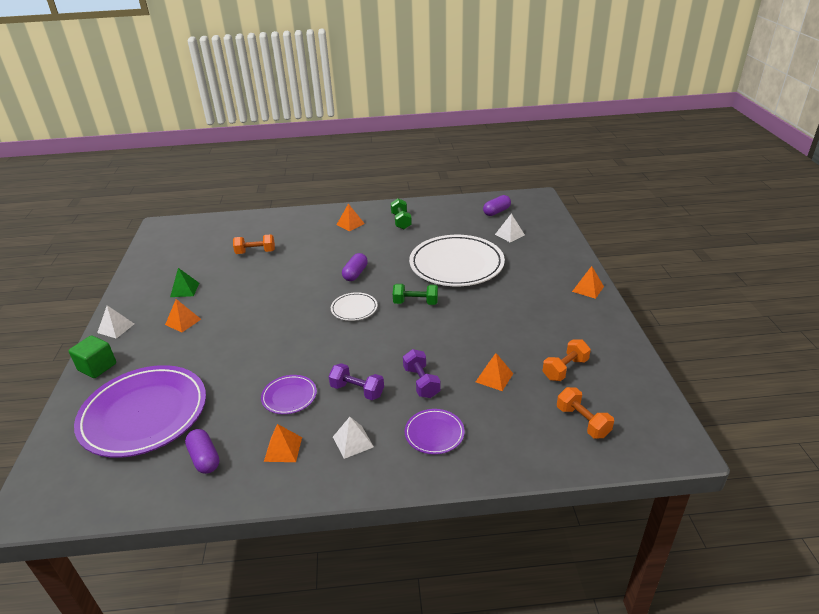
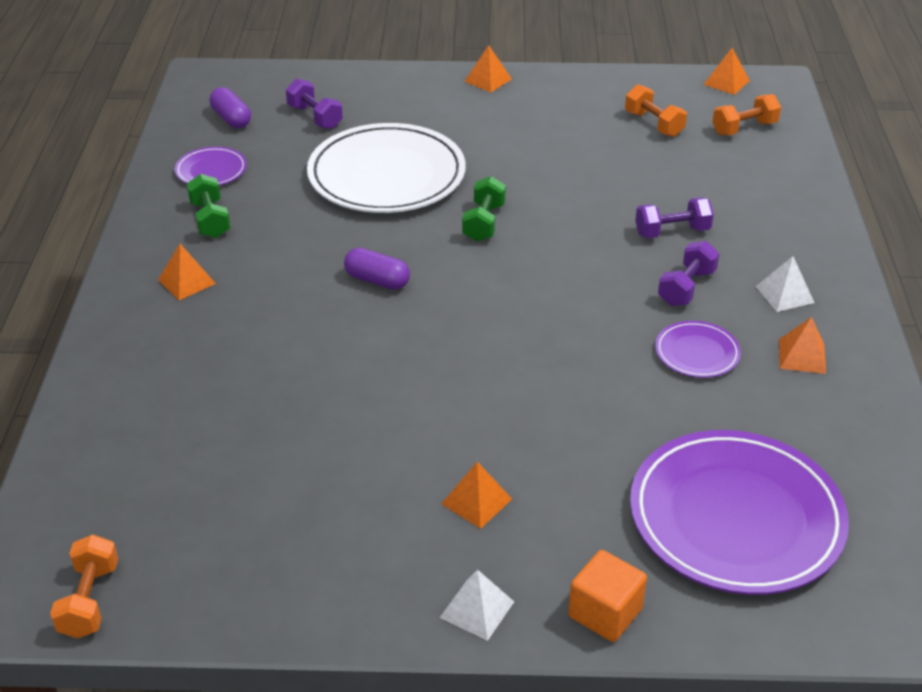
camera: 85 degrees left, 5 degrees up
green cube [69,335,116,378] -> orange cube [568,550,647,642]
green pyramid [170,268,199,297] -> none
purple capsule [185,429,219,474] -> none
orange dumbbell [233,235,275,254] -> orange dumbbell moved to [50,534,118,639]
white plate [331,292,377,321] -> none
green dumbbell [391,198,412,229] -> green dumbbell turned 75 degrees clockwise [187,174,230,238]
purple plate [405,409,465,454] -> purple plate moved to [175,147,247,186]
orange pyramid [476,353,513,391] -> orange pyramid moved to [703,48,750,95]
white pyramid [495,214,525,242] -> purple dumbbell [286,78,343,129]

